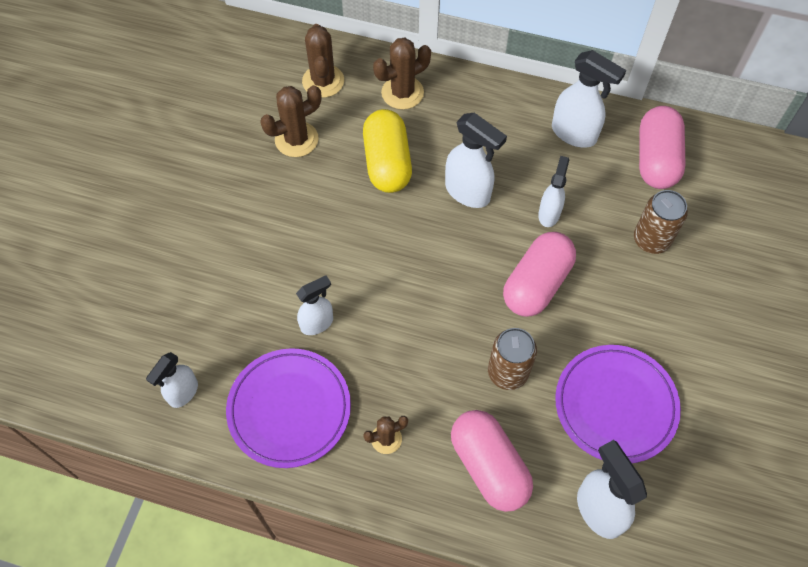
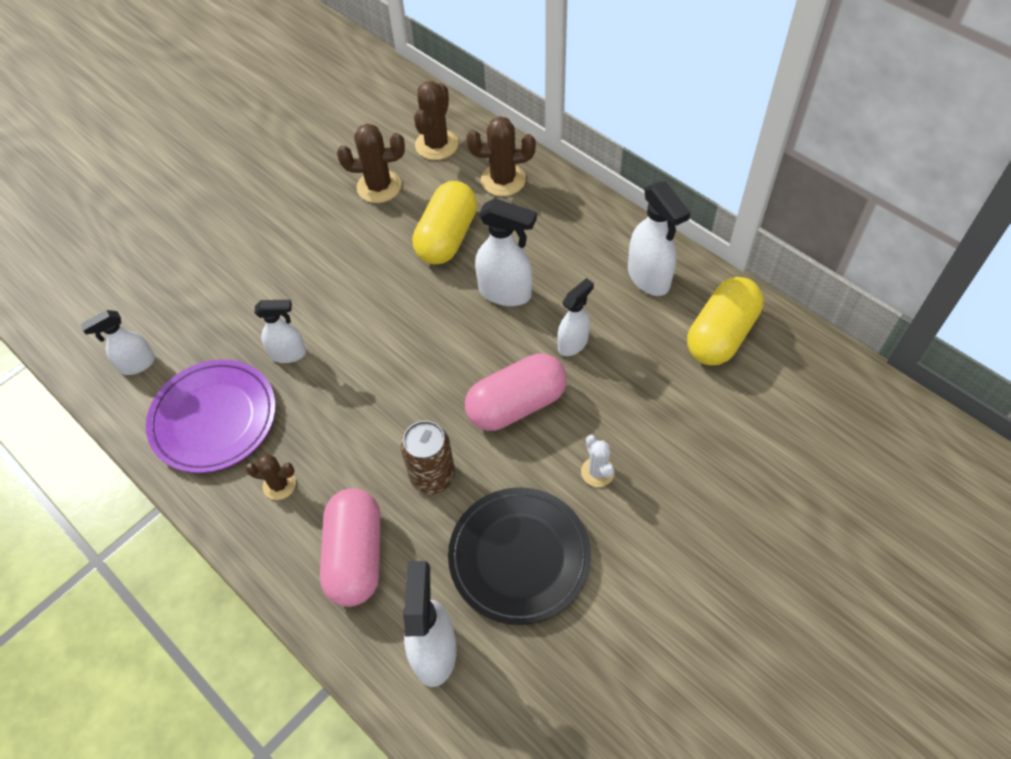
camera: 30 degrees right, 5 degrees down
white spray bottle [445,113,507,208] -> white spray bottle turned 45 degrees counterclockwise [475,198,537,306]
purple plate [555,345,681,463] -> black plate [448,487,591,625]
brown can [634,190,688,254] -> none
pink capsule [639,106,686,189] -> yellow capsule [687,277,764,365]
none -> white cactus [581,435,615,487]

